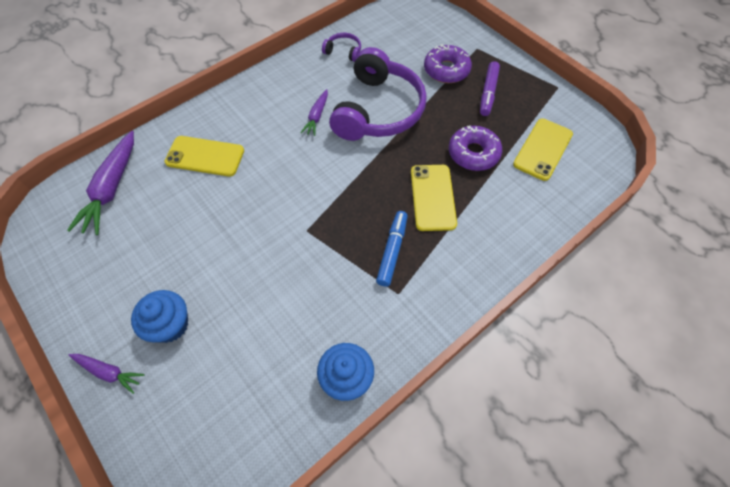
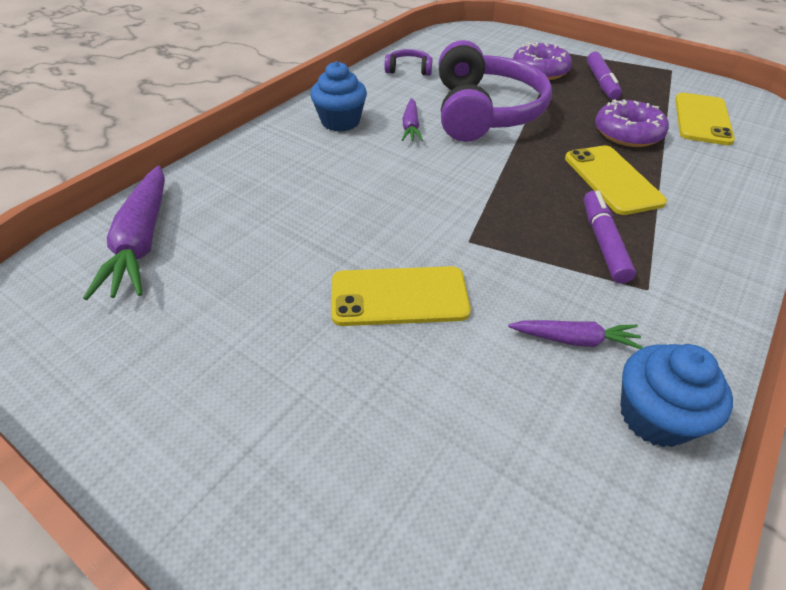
camera: 15 degrees left, 15 degrees down
purple carrot [69,354,145,394] -> purple carrot moved to [508,320,644,349]
blue cupcake [131,290,188,343] -> blue cupcake moved to [311,61,367,132]
yellow phone [164,136,244,177] -> yellow phone moved to [331,266,471,326]
blue marker [376,211,408,287] -> purple marker [583,191,636,284]

